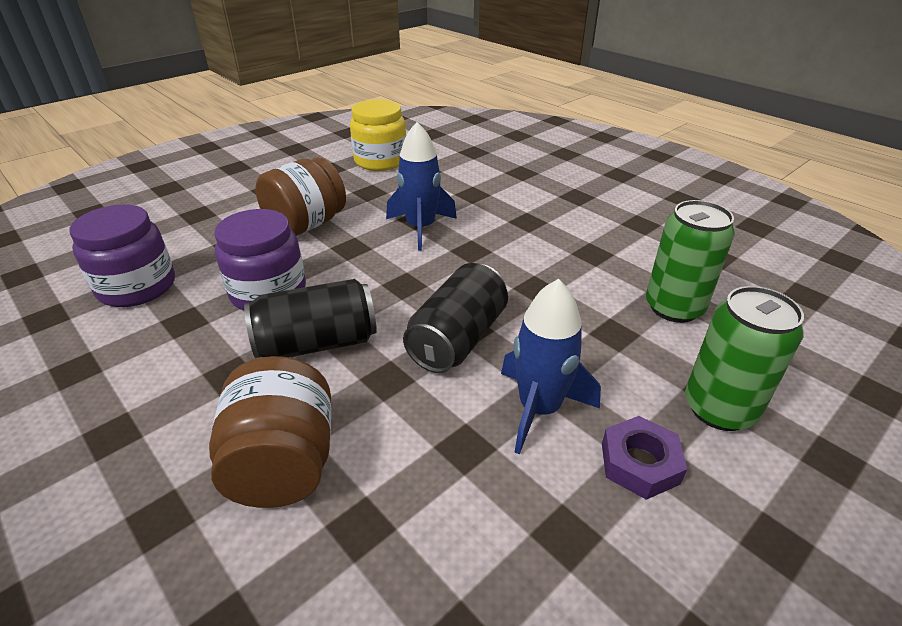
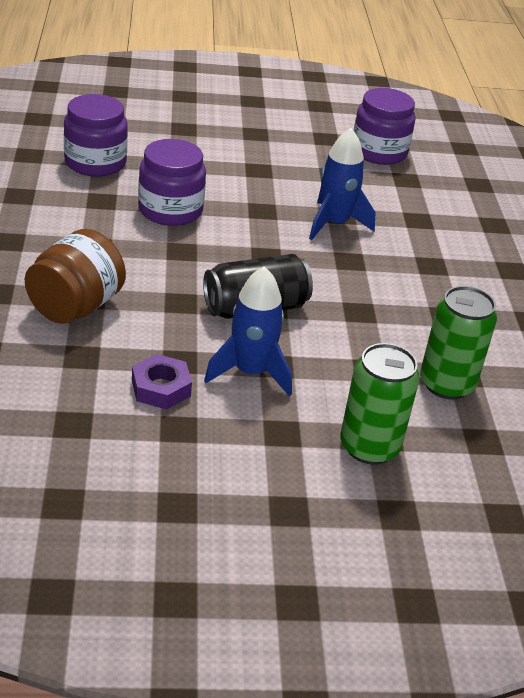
camera: 35 degrees right, 0 degrees up
black can [244,279,377,358] -> none
brown jar [255,158,346,236] -> none
yellow jar [350,100,406,171] -> purple jar [354,88,416,165]
purple nut [602,416,687,500] -> purple nut moved to [132,354,192,409]

